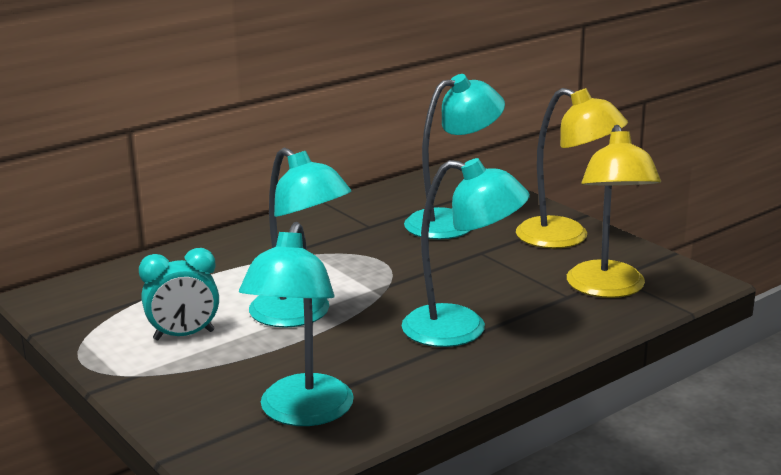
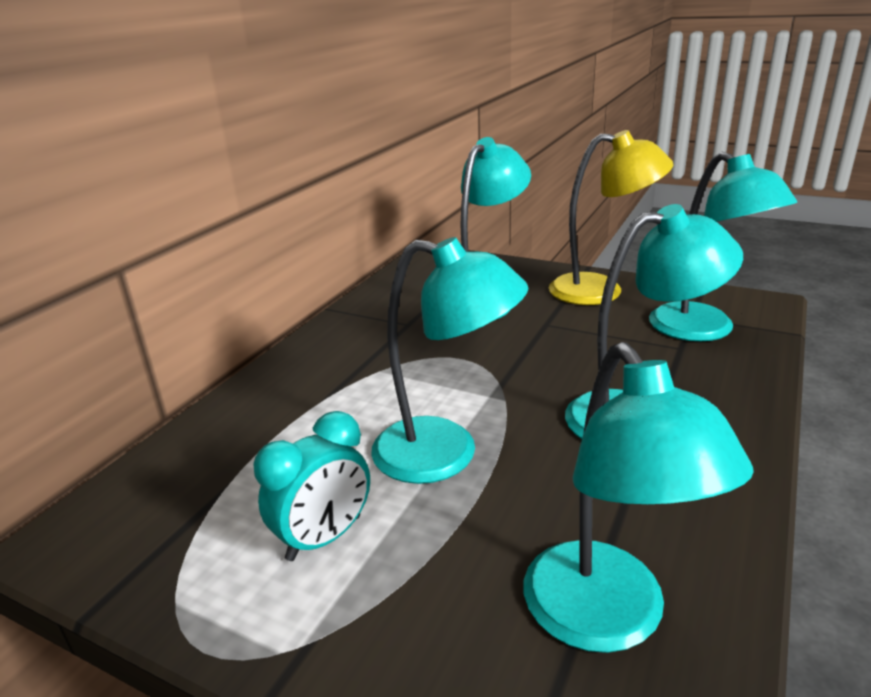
camera: 25 degrees left, 5 degrees up
yellow lamp [567,125,661,298] -> turquoise lamp [649,152,797,342]

